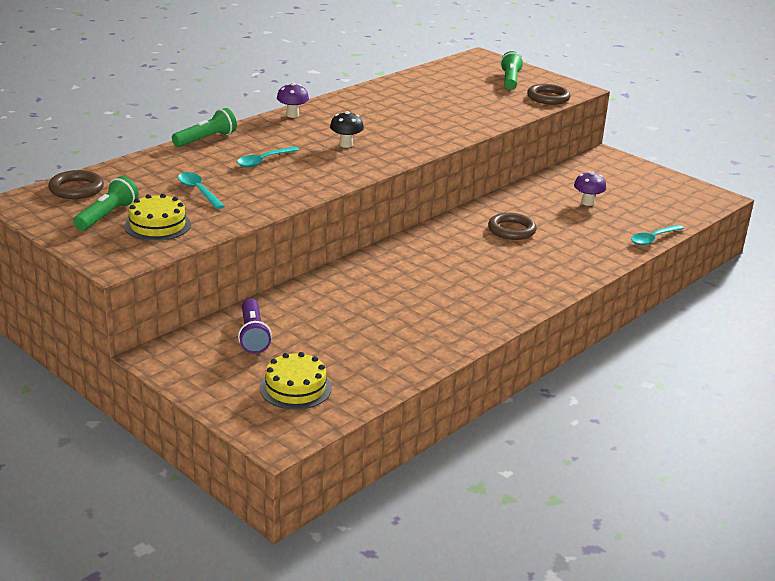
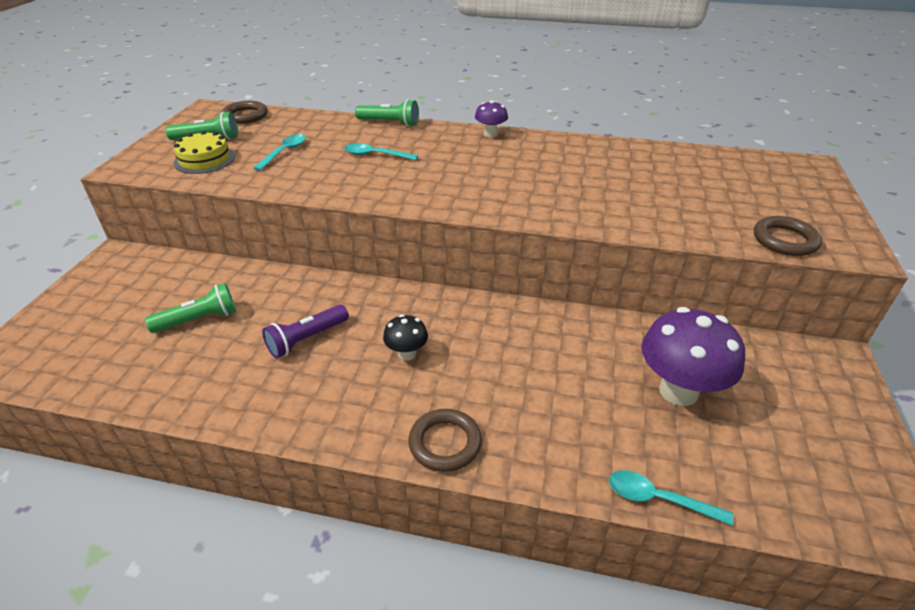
camera: 60 degrees right, 10 degrees up
purple flashlight [238,298,272,354] -> purple flashlight moved to [262,305,349,358]
yellow cake [260,352,332,410] -> none
black mushroom [330,111,364,148] -> black mushroom moved to [383,314,428,361]
brown ring [488,213,537,240] -> brown ring moved to [408,409,482,472]
green flashlight [500,51,523,90] -> green flashlight moved to [145,283,236,333]
purple mushroom [574,172,606,206] -> purple mushroom [641,307,745,406], size x1.98

